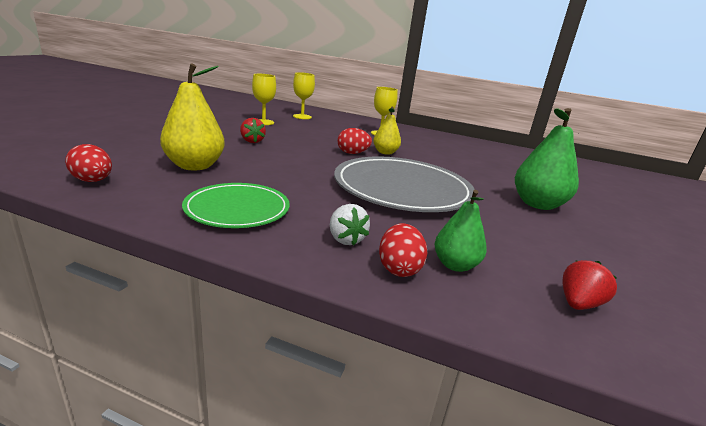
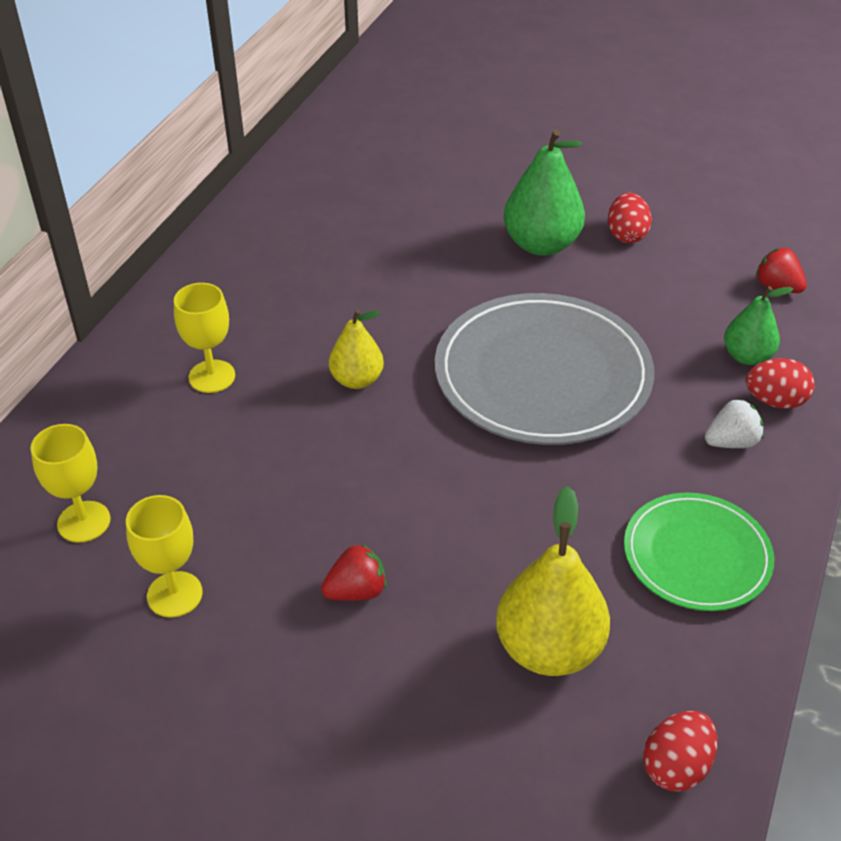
camera: 85 degrees left, 20 degrees up
red egg [337,128,372,154] -> red egg moved to [608,193,652,243]

